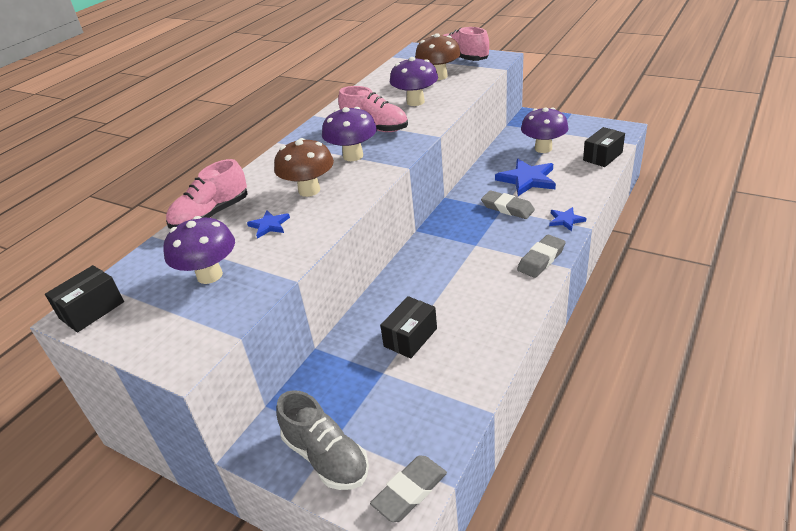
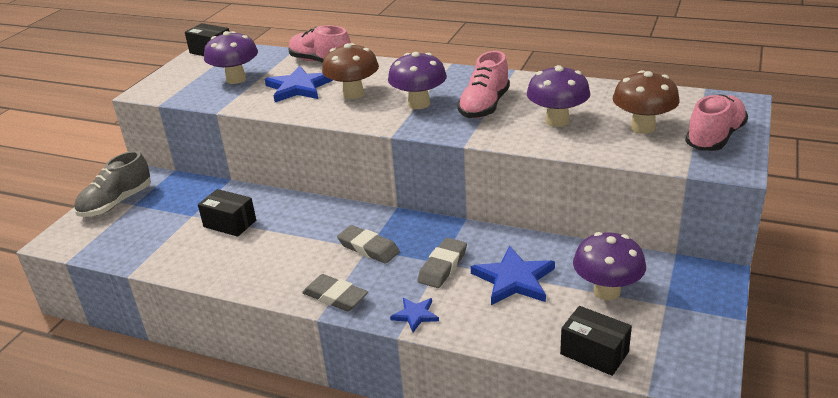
camera: 80 degrees right, 5 degrees down
blue star [247,211,290,239] -> blue star [265,66,333,102], size x1.83
grey eraser [370,455,447,522] -> grey eraser moved to [337,225,400,264]

